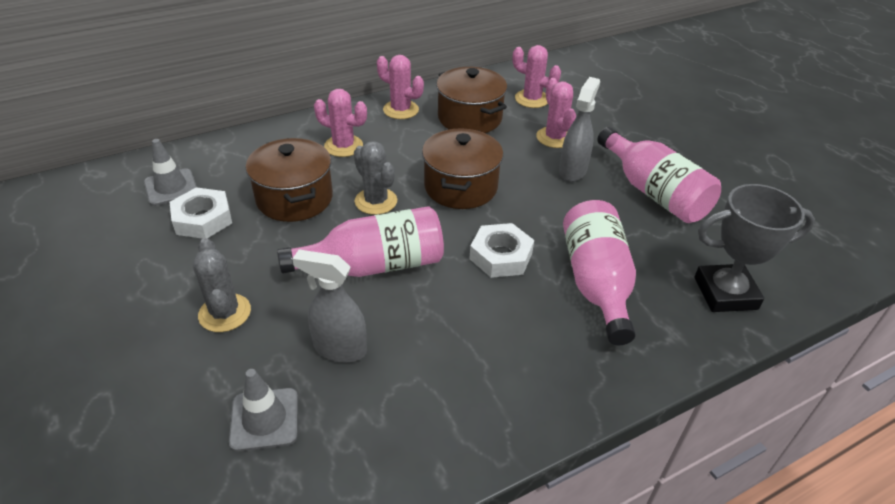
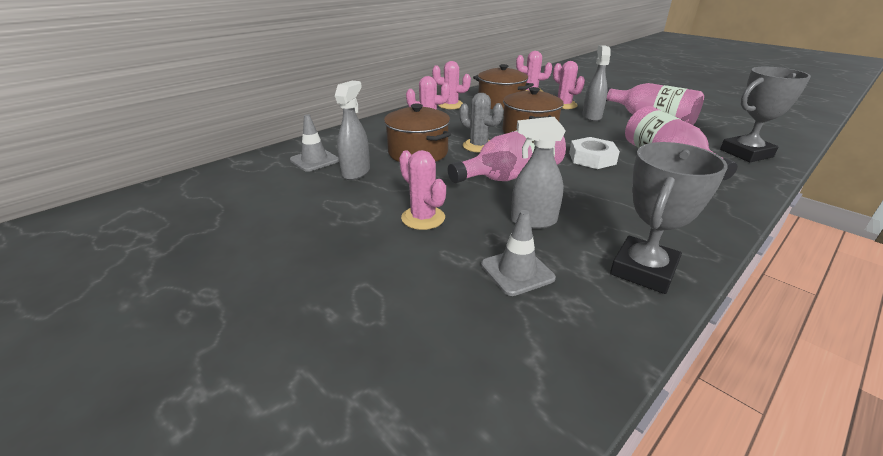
camera: 15 degrees left, 10 degrees down
white nut [170,187,232,239] -> grey spray bottle [335,81,370,180]
grey cactus [193,238,251,332] -> pink cactus [399,150,446,230]
none -> grey trophy [610,142,728,294]

